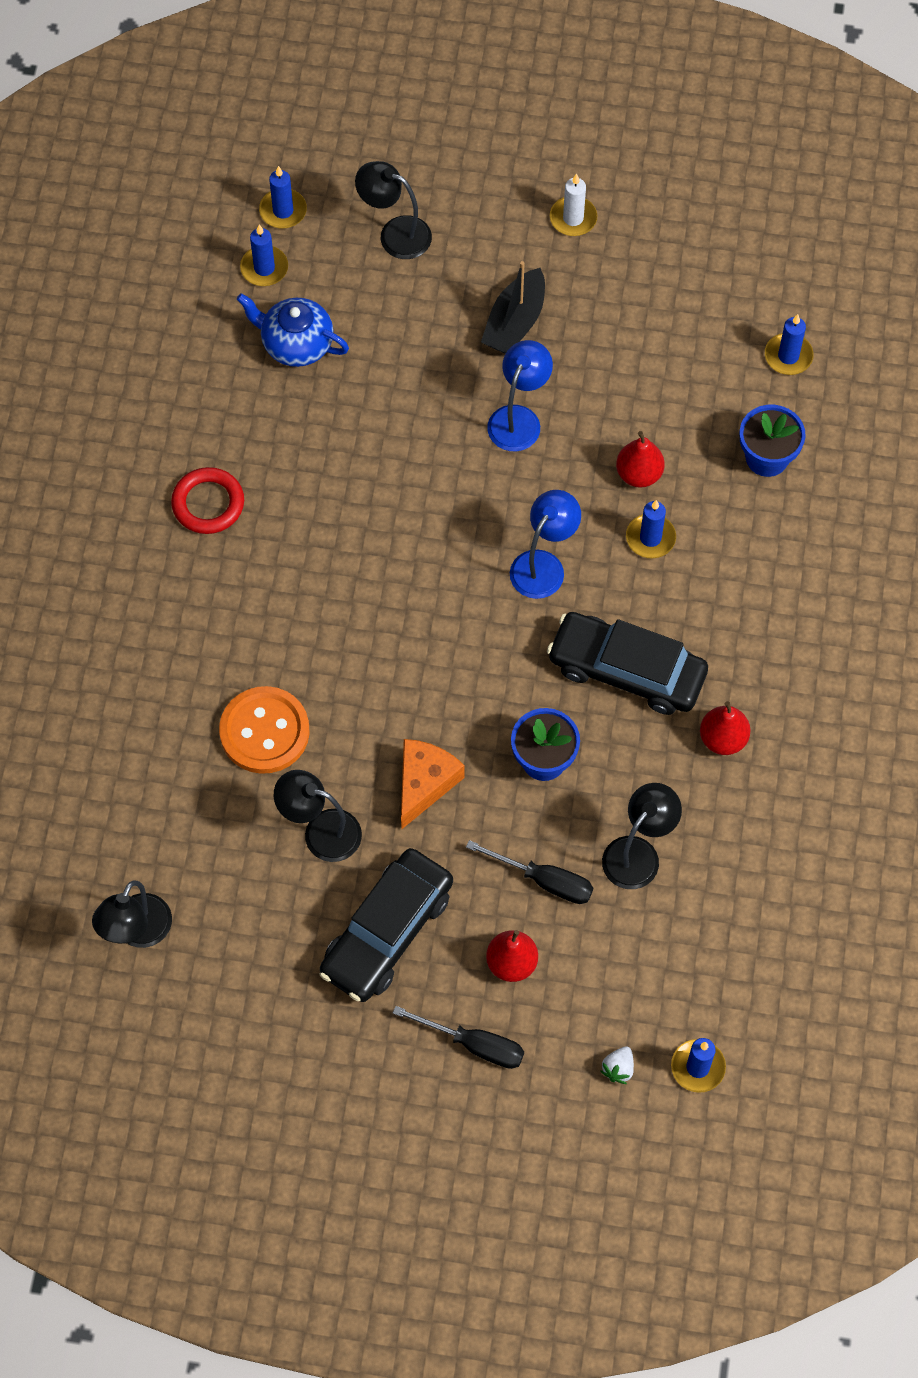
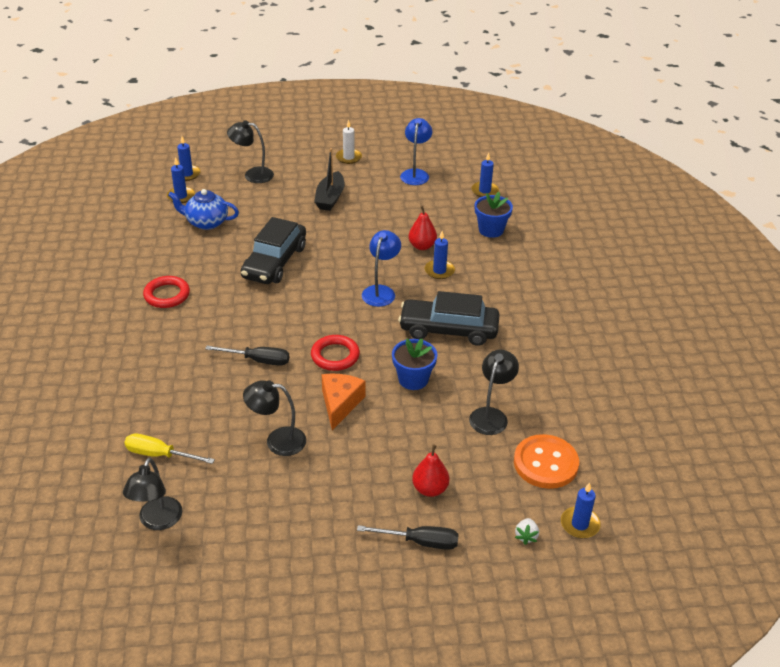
camera: 15 degrees left, 25 degrees down
orange button [219,686,310,774] -> orange button moved to [514,434,579,489]
black car [319,848,453,1002] -> black car moved to [241,217,306,284]
black screwdriver [466,840,593,904] -> black screwdriver moved to [205,346,289,366]
blue lamp [487,340,553,451] -> blue lamp moved to [400,118,432,185]
red pear [700,701,751,755] -> none
none -> yellow screwdriver [124,434,215,464]
none -> red ring [311,335,360,371]

